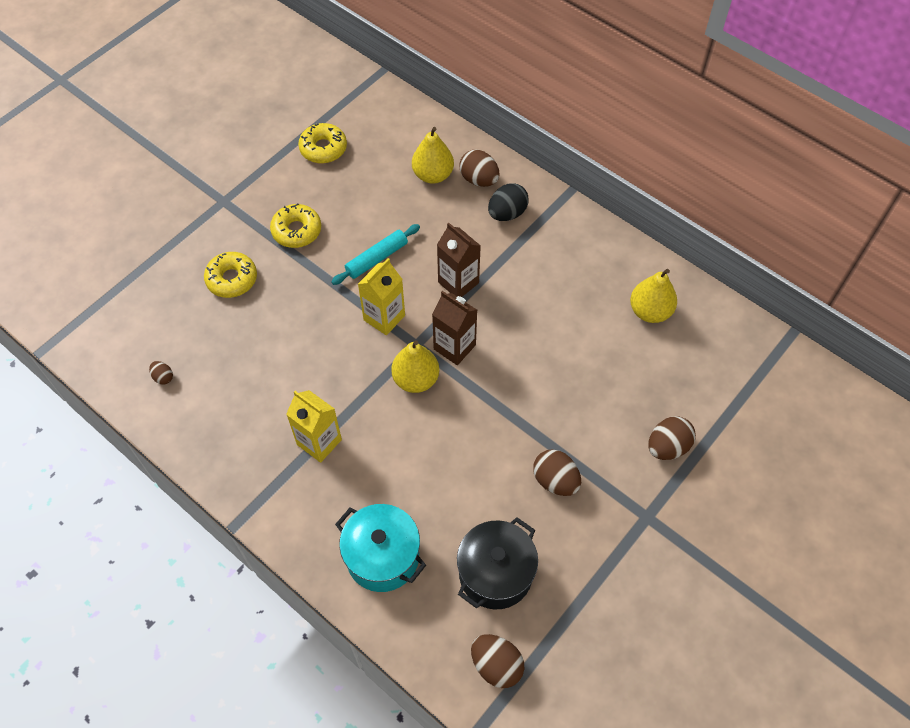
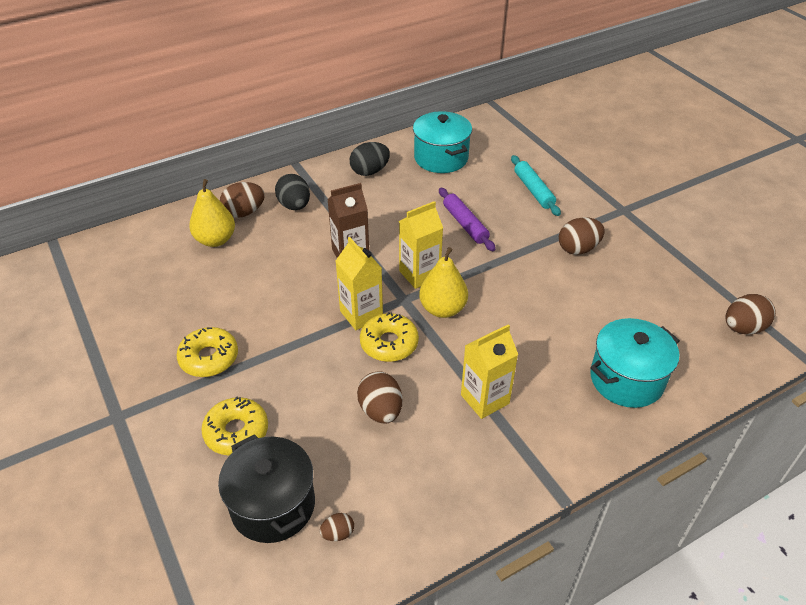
camera: 70 degrees left, 15 degrees down
yellow donut [298,123,347,163] -> yellow donut moved to [360,312,419,362]
turquoise rolling pin [331,224,420,285] -> turquoise rolling pin moved to [511,155,561,216]
brown carton [432,291,477,365] -> yellow carton [399,201,443,289]
black pot [457,517,538,609] -> black pot moved to [218,434,315,543]
yellow pear [630,269,677,323] -> turquoise pot [413,111,472,173]
brown egg [648,416,696,460] -> brown egg moved to [357,371,402,423]
none -> black egg [350,142,390,176]
none -> purple rolling pin [439,188,496,251]

